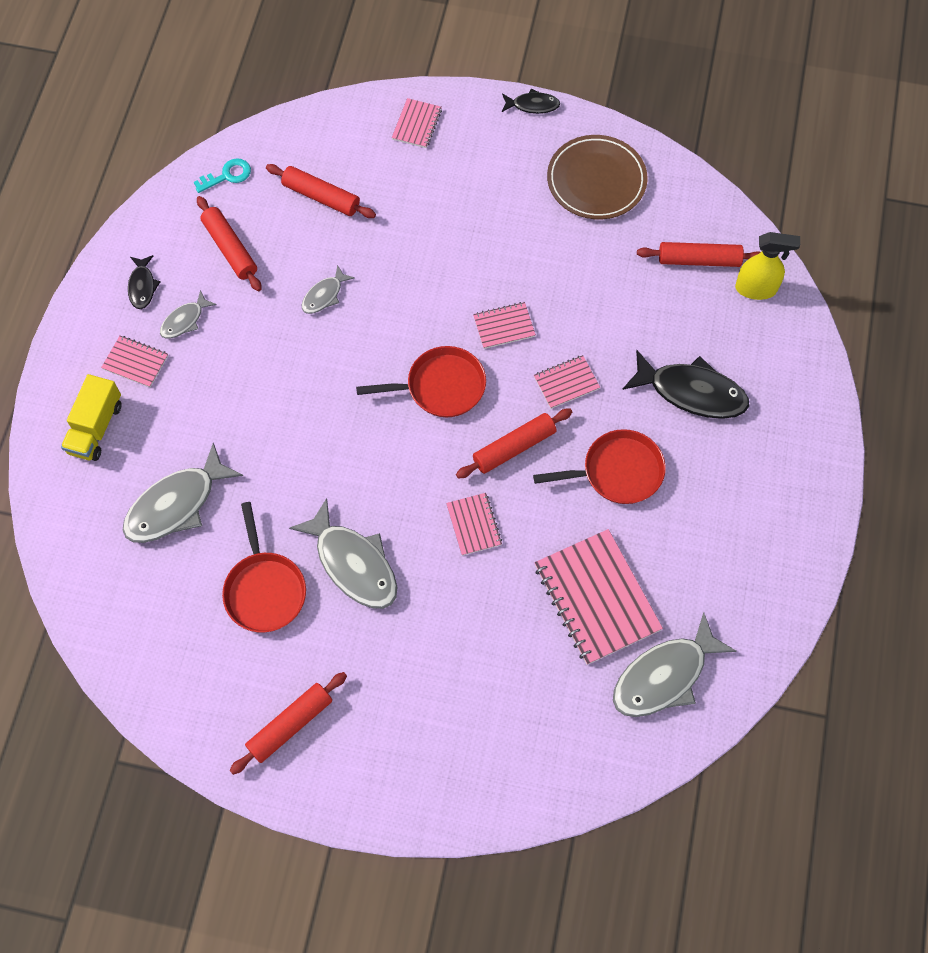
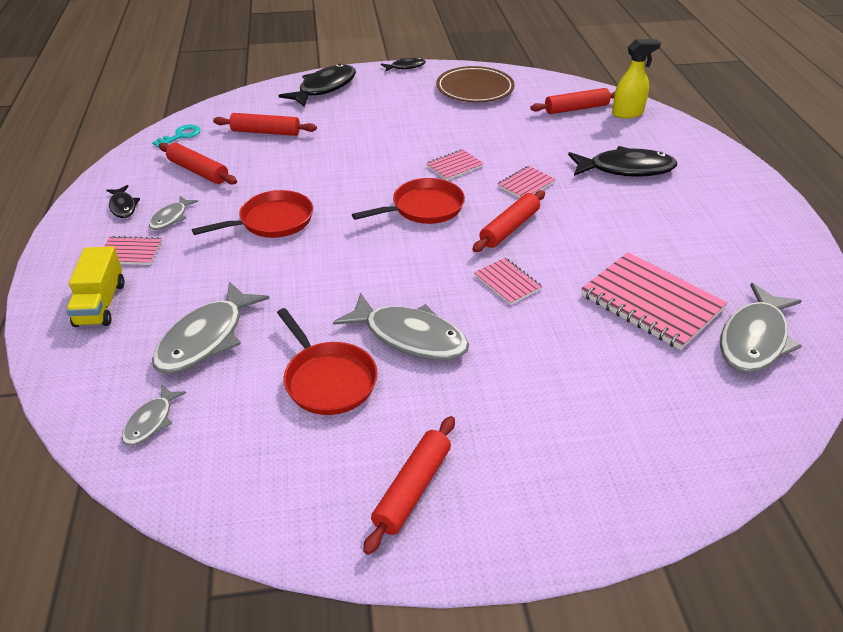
camera: 20 degrees left, 25 degrees down
grey fish [302,265,355,314] -> grey fish moved to [122,384,186,446]
pink notebook [392,98,442,148] -> black fish [278,64,356,107]
red pan [533,429,666,504] -> red pan moved to [192,190,313,238]

